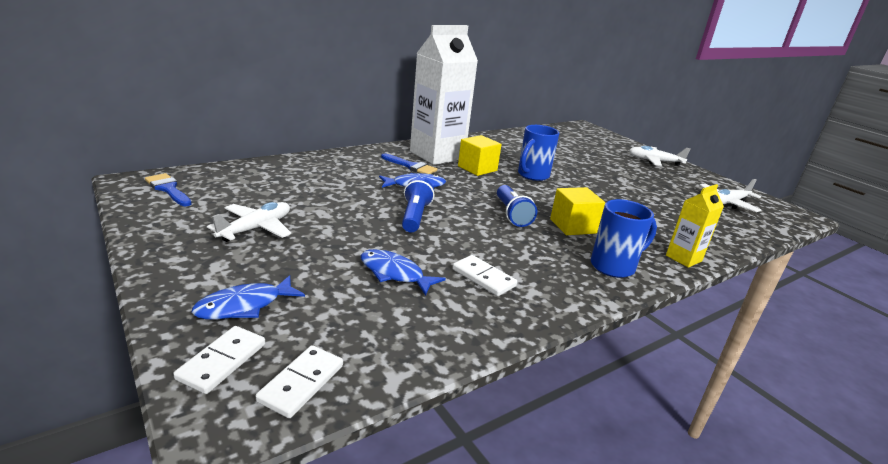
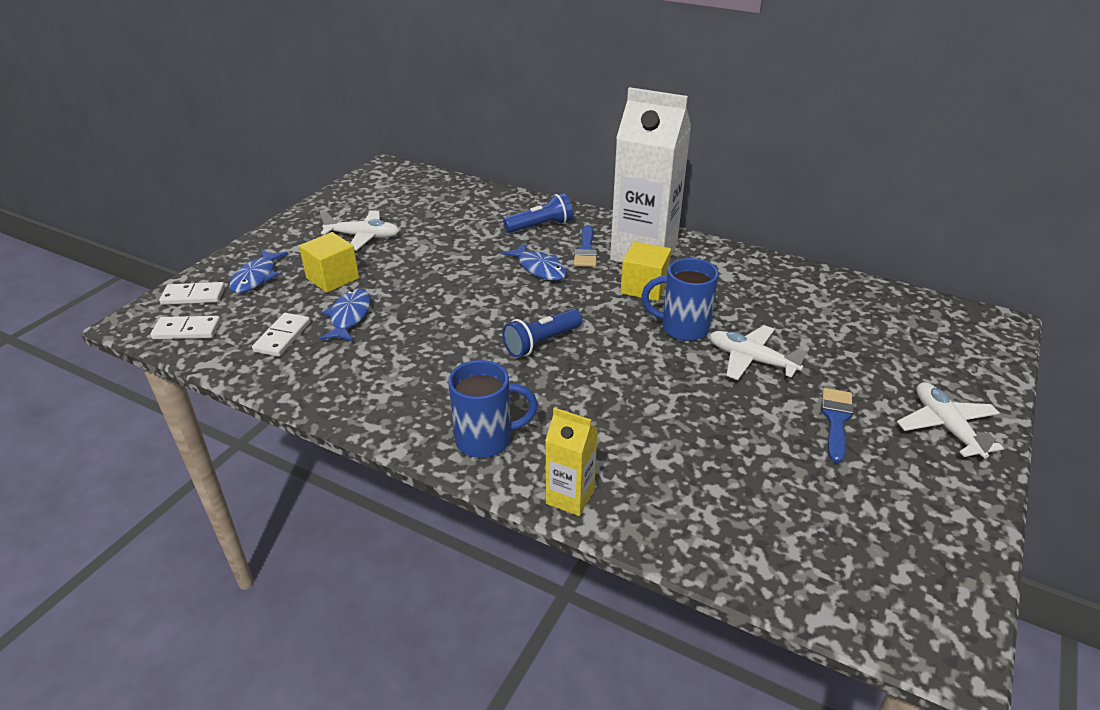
camera: 65 degrees right, 10 degrees up
blue brush [145,173,192,206] -> blue brush moved to [821,388,853,463]
blue fish [192,275,305,319] -> blue fish turned 105 degrees counterclockwise [229,249,288,293]
blue flashlight [402,178,434,233] -> blue flashlight moved to [503,193,573,233]
white domino [452,255,517,296] -> white domino moved to [252,313,310,357]
yellow cube [550,187,605,235] -> yellow cube moved to [299,232,359,293]
blue mug [591,199,657,278] -> blue mug turned 45 degrees counterclockwise [448,360,538,458]
white plane [700,179,762,212] -> white plane moved to [709,325,807,380]

